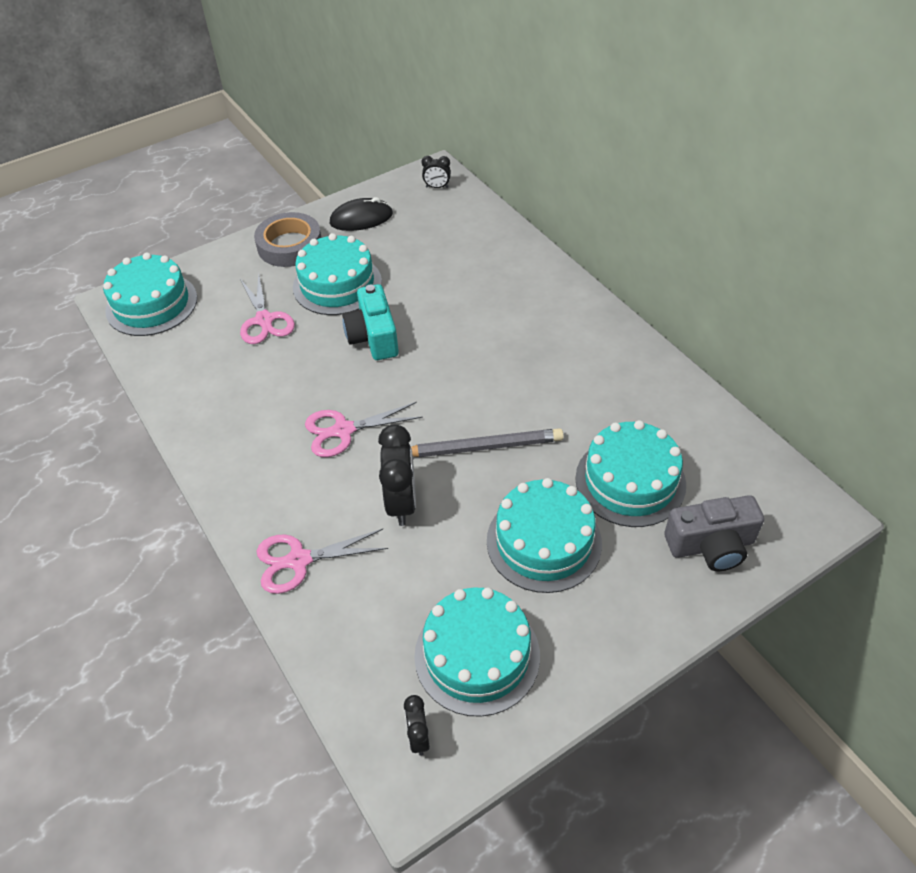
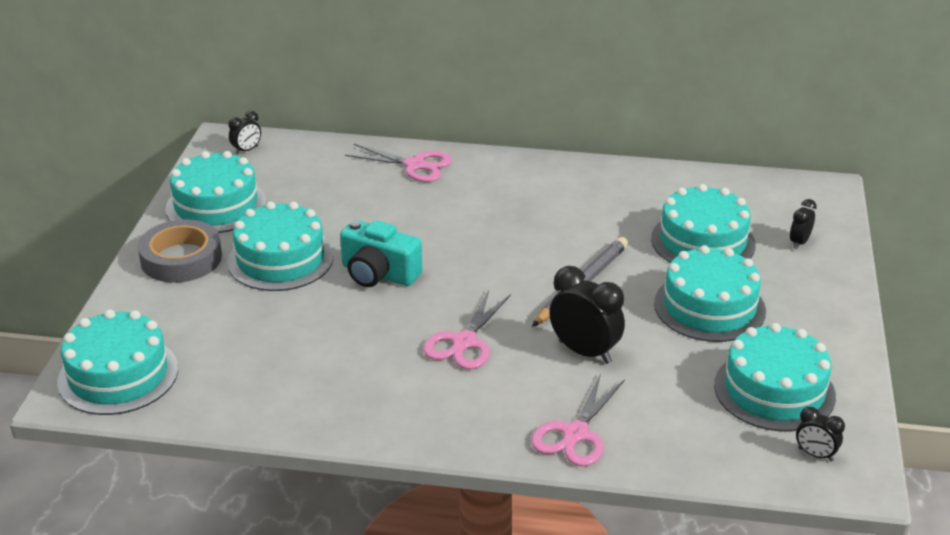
camera: 50 degrees left, 15 degrees down
pink scissors [240,272,295,344] -> pink scissors moved to [345,144,452,182]
black mouse [330,197,393,231] -> turquoise cake [165,151,266,233]
grey camera [664,495,764,571] -> black clock [790,199,817,249]

